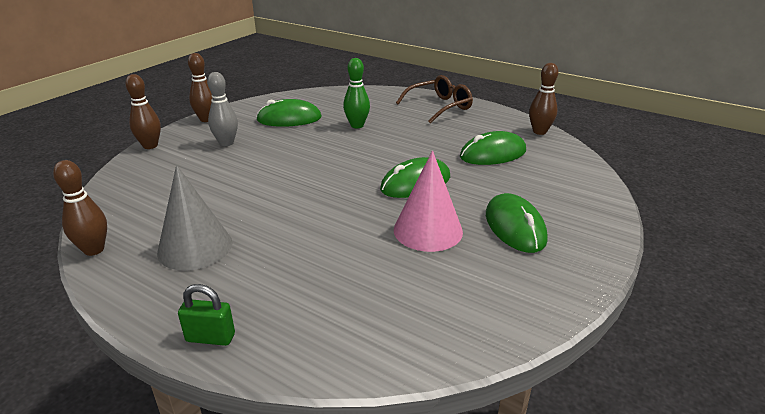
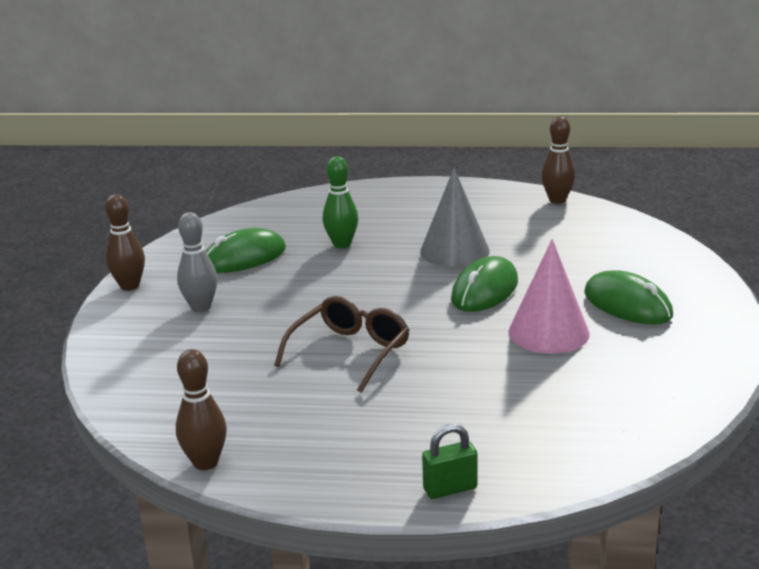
camera: 25 degrees left, 5 degrees down
brown bowling pin [125,74,161,149] -> none
grey cone [157,165,232,271] -> grey cone moved to [420,168,490,267]
brown glasses [396,75,473,124] -> brown glasses moved to [274,296,409,393]
green mouse [460,131,526,165] -> none

